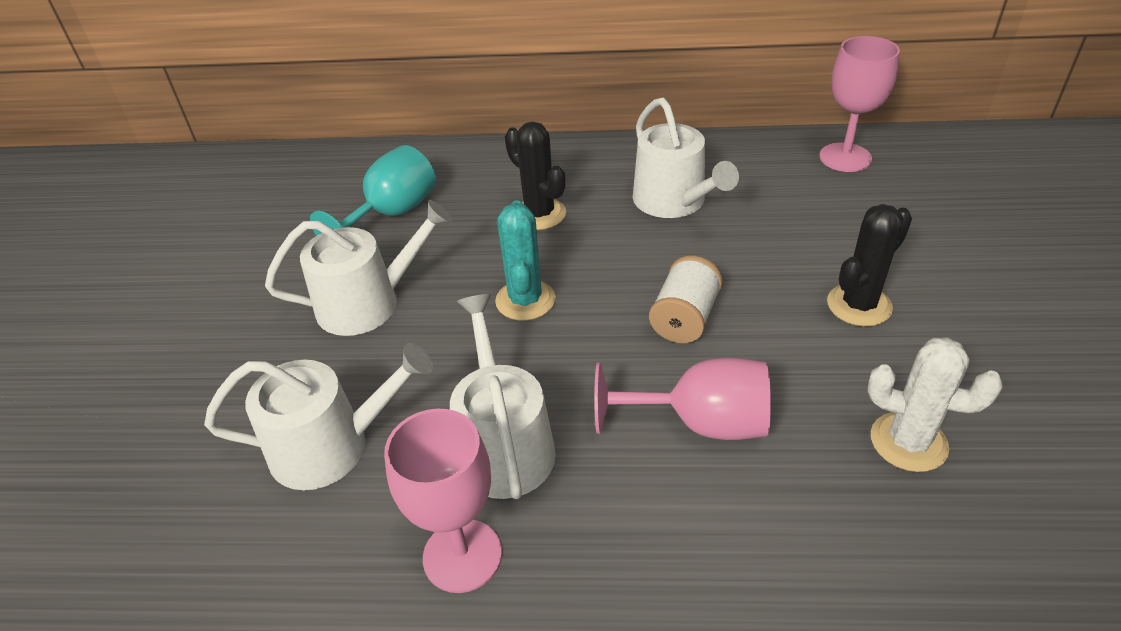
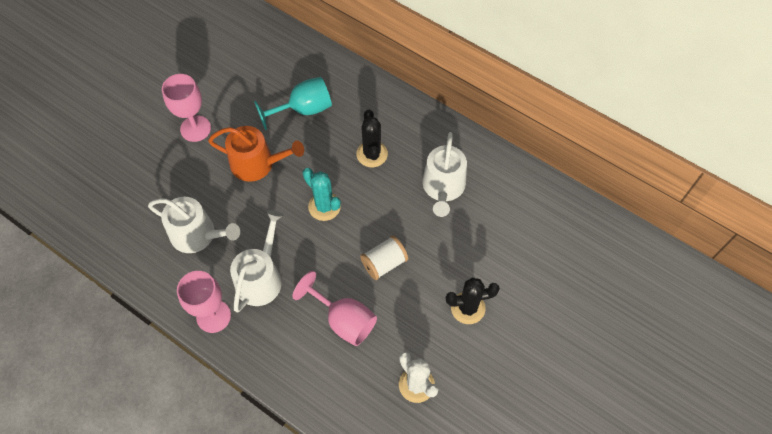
camera: 30 degrees right, 20 degrees up
white watering can [265,200,452,336] -> orange watering can [208,126,304,182]
turquoise cactus [495,200,556,321] -> turquoise cactus turned 75 degrees counterclockwise [303,168,341,221]
pink goblet [819,36,900,172] -> pink goblet moved to [162,74,211,142]

